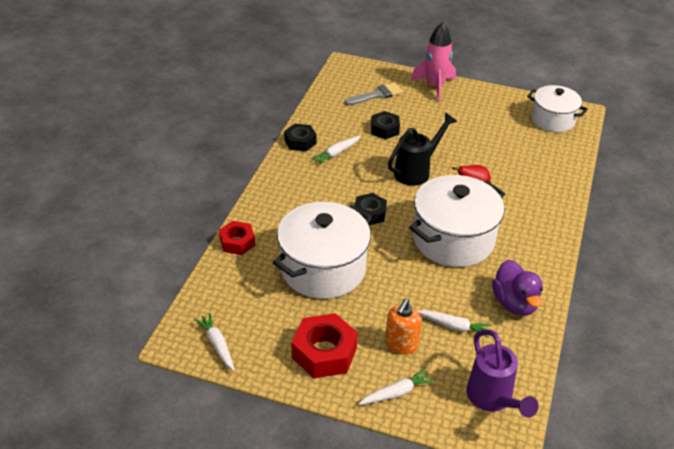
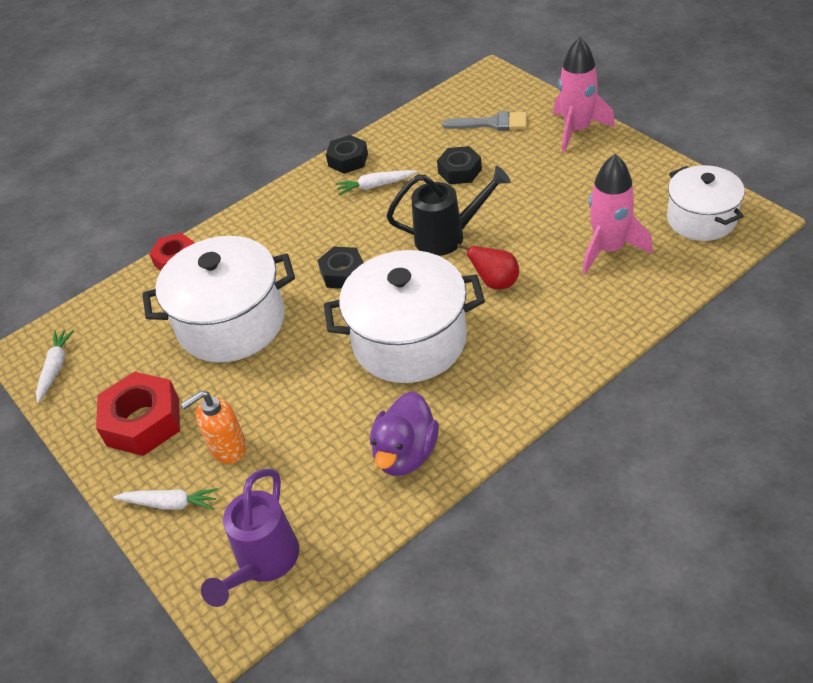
camera: 40 degrees right, 5 degrees up
white carrot [417,310,492,338] -> none
none -> pink rocket [582,154,653,274]

